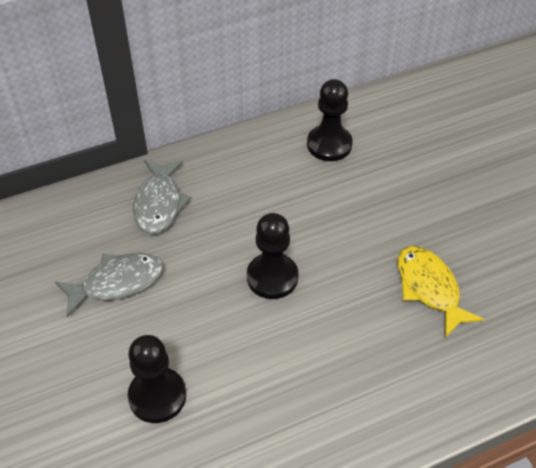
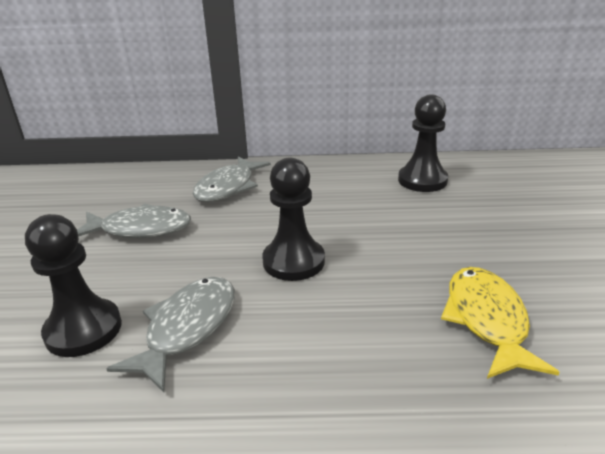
camera: 25 degrees right, 20 degrees down
none -> grey fish [106,277,235,392]

